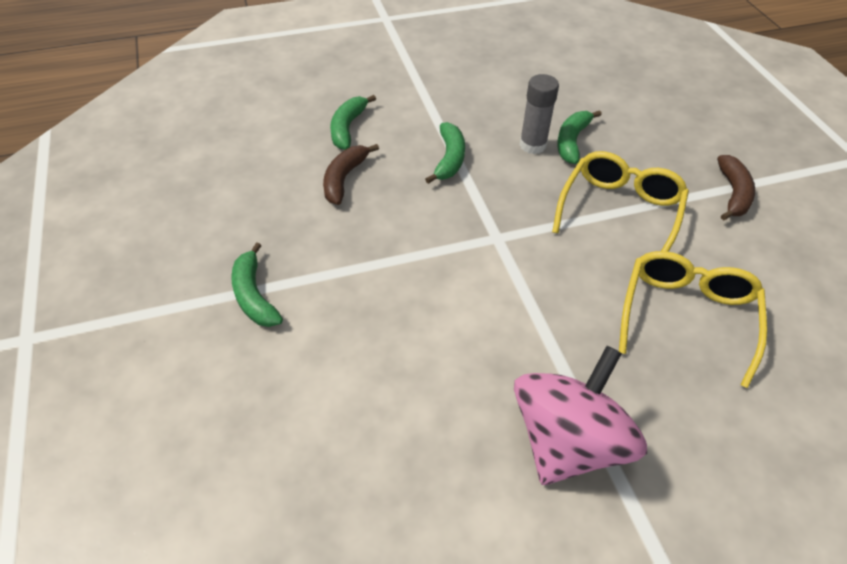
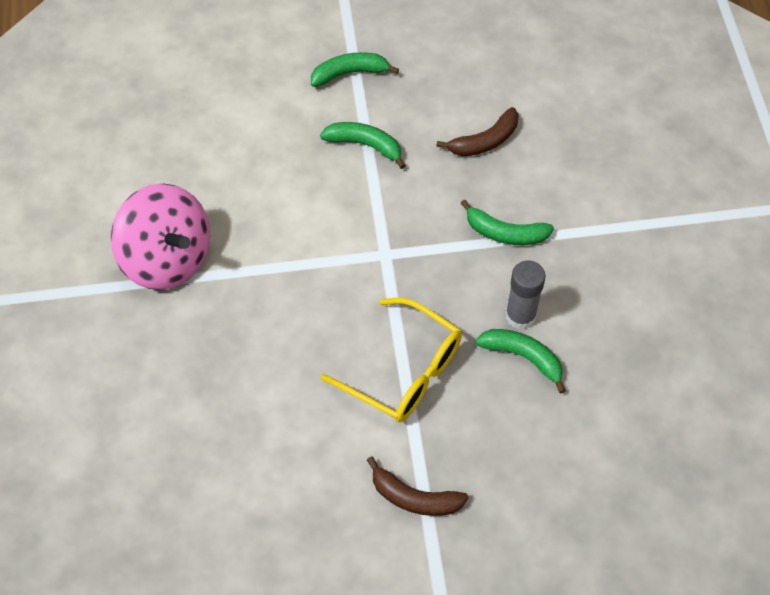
camera: 100 degrees right, 10 degrees up
brown banana [323,144,379,205] -> brown banana turned 120 degrees clockwise [436,107,518,156]
green banana [330,95,376,150] -> green banana moved to [320,122,406,169]
yellow glasses [619,251,767,388] -> none

